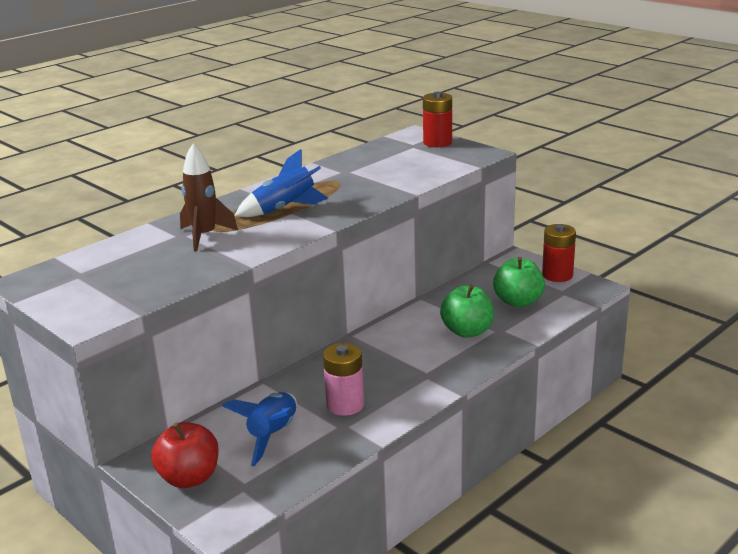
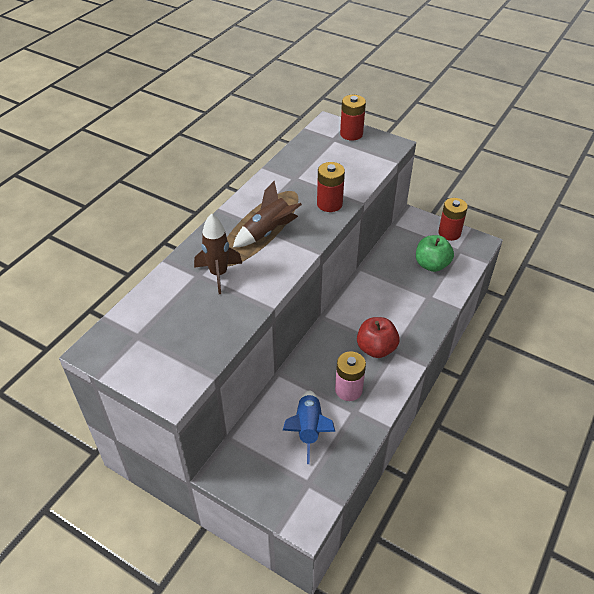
camera: 15 degrees left, 20 degrees up
red apple [151,422,219,488] -> red apple moved to [357,317,400,358]
blue rocket [235,149,328,217] -> brown rocket [233,181,302,247]
green apple [440,284,494,338] -> none
none -> red battery [317,162,345,212]

